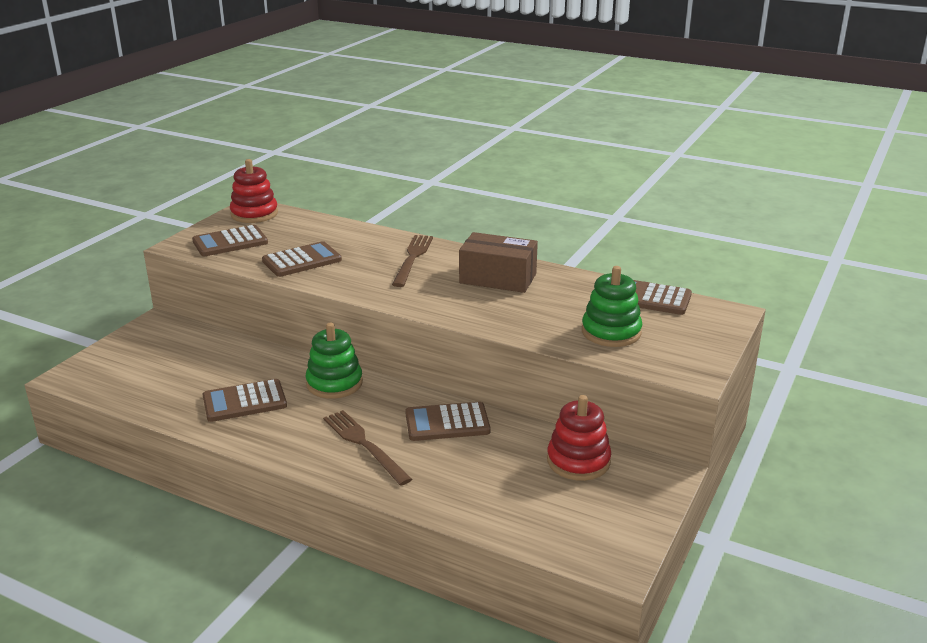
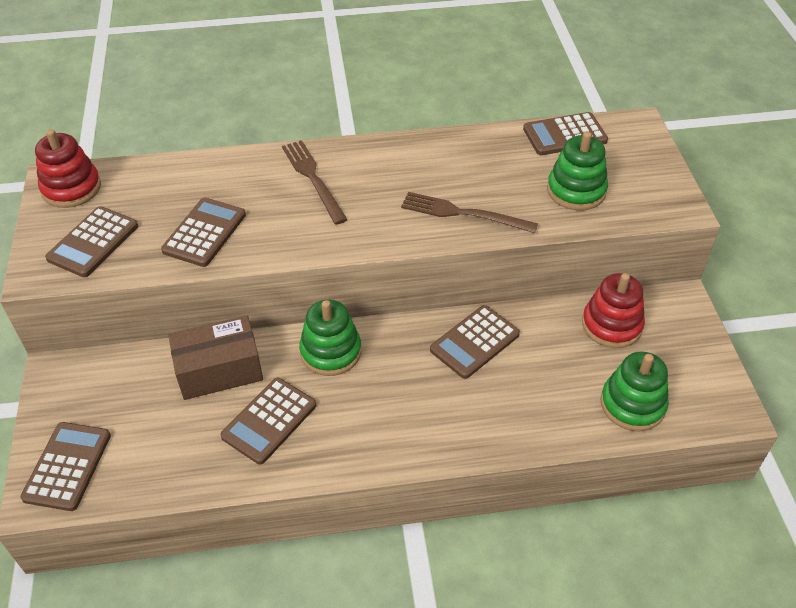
camera: 35 degrees left, 20 degrees up
brown fork [323,410,412,486] -> brown fork moved to [401,192,538,233]
brown box [459,232,538,293] -> brown box moved to [168,315,263,400]
none -> brown calculator [20,422,111,511]
none -> green stacking toy [600,351,669,431]

